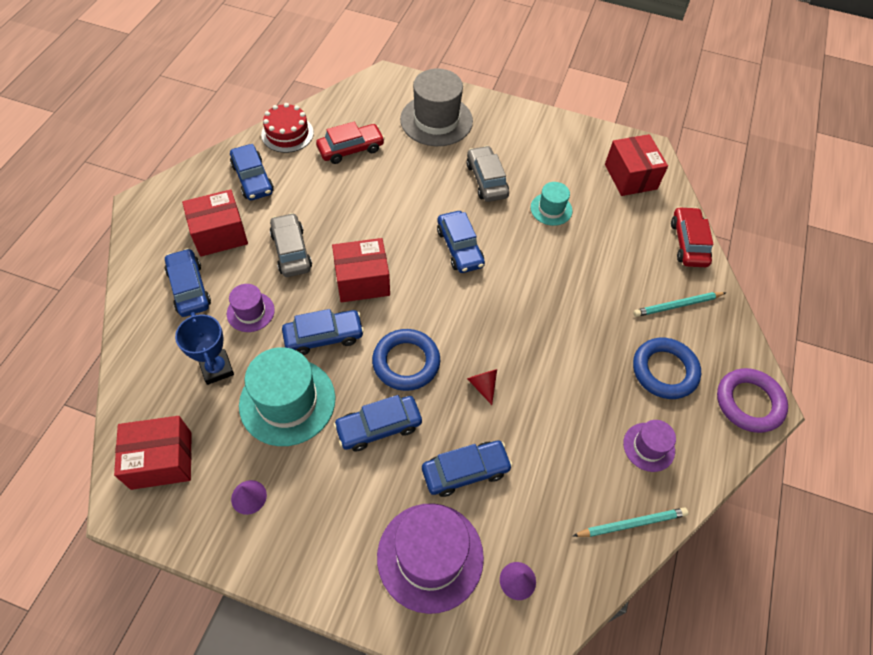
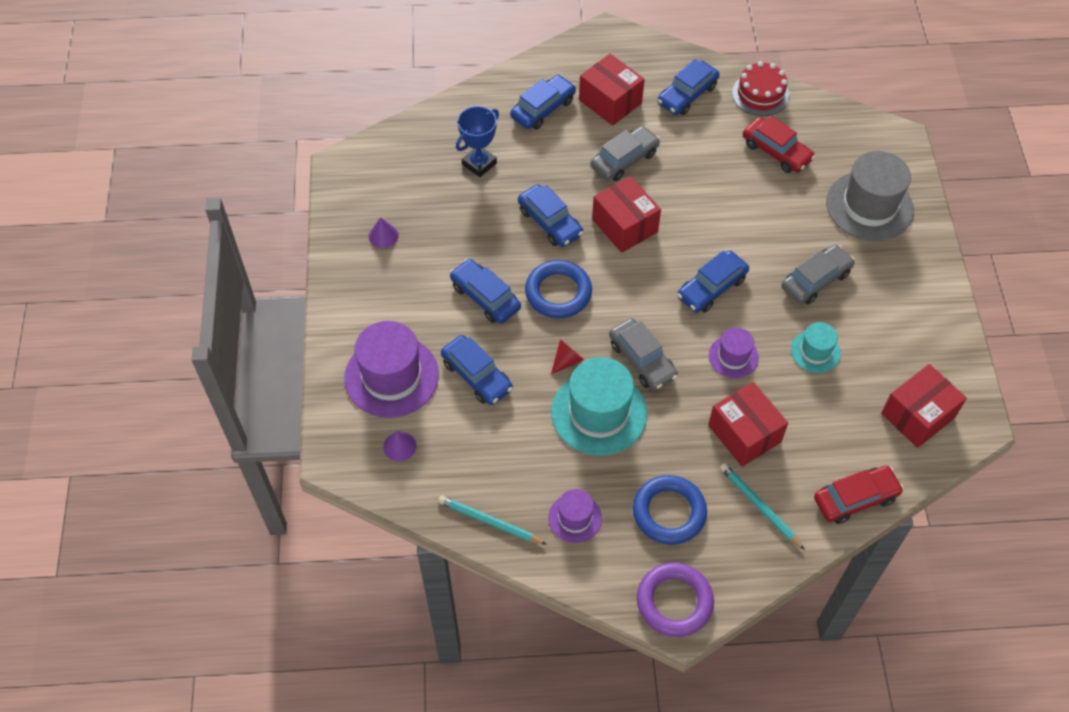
camera: 70 degrees right, 0 degrees up
red box [114,416,192,490] -> red box moved to [708,382,788,467]
purple hat [227,284,275,332] -> purple hat moved to [709,328,759,378]
turquoise hat [239,347,336,446] -> turquoise hat moved to [551,357,647,456]
turquoise pencil [573,507,688,537] -> turquoise pencil turned 150 degrees clockwise [438,496,547,545]
none -> grey car [609,318,678,390]

